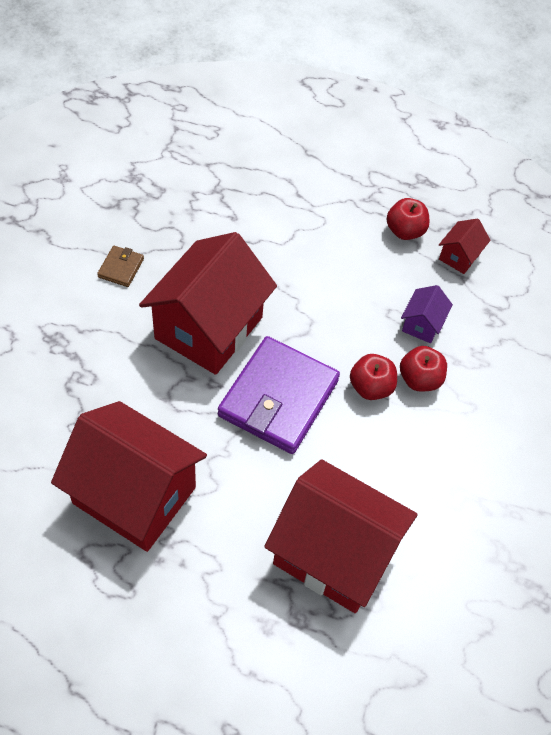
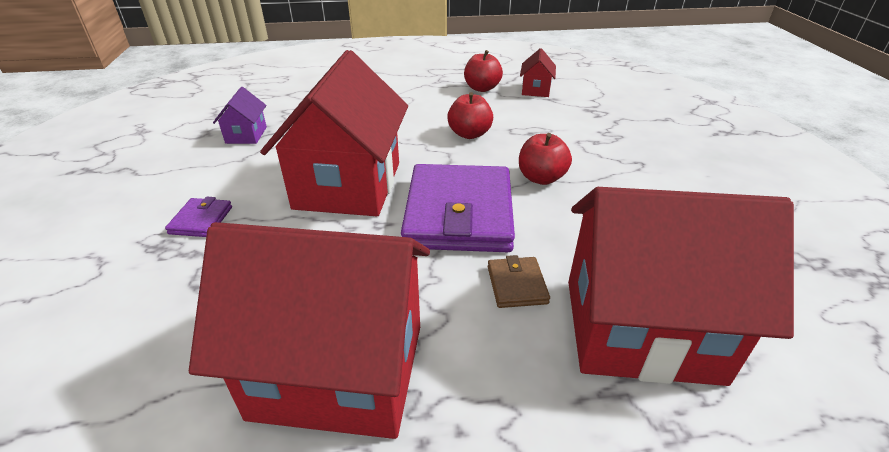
camera: 20 degrees left, 20 degrees down
brown wallet [97,246,144,287] -> brown wallet moved to [488,255,550,308]
red apple [400,346,447,392] -> red apple moved to [447,92,493,139]
purple house [401,285,453,343] -> purple house moved to [213,87,267,144]
none -> purple wallet [165,197,232,237]

